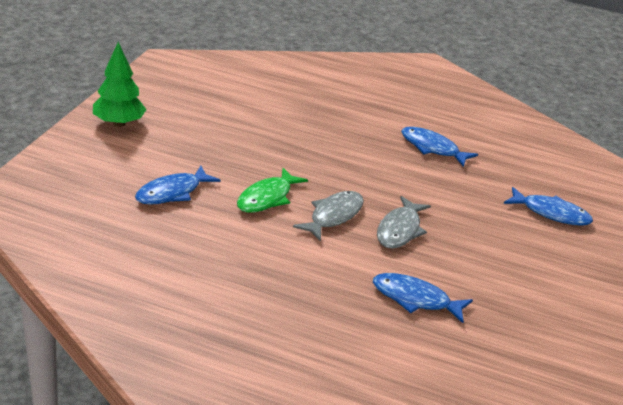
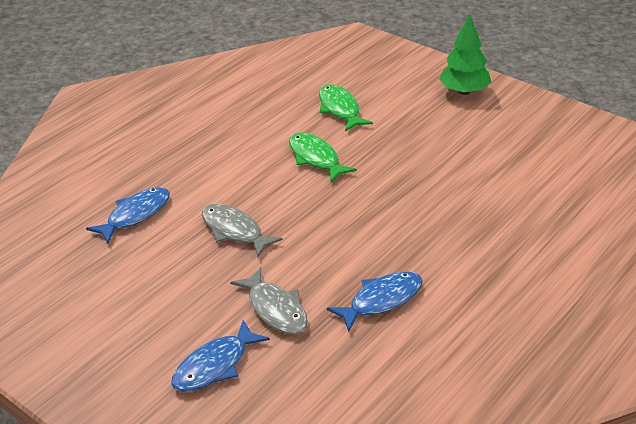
camera: 115 degrees right, 5 degrees up
blue fish [135,166,221,205] -> green fish [319,84,373,132]
grey fish [293,191,364,241] -> grey fish moved to [230,267,308,335]

